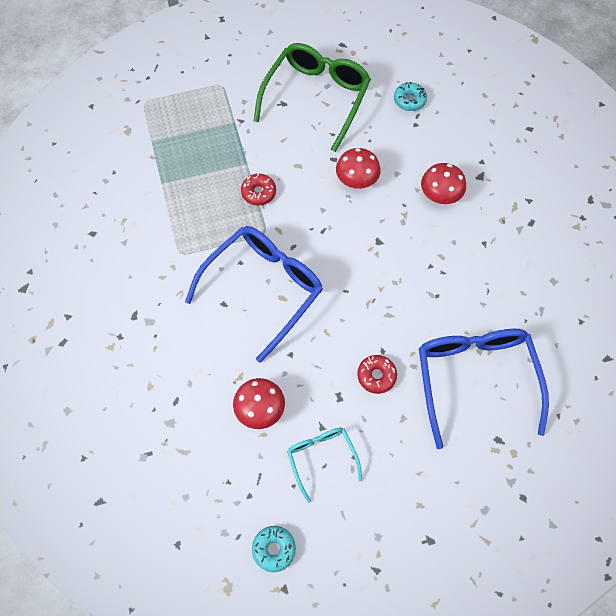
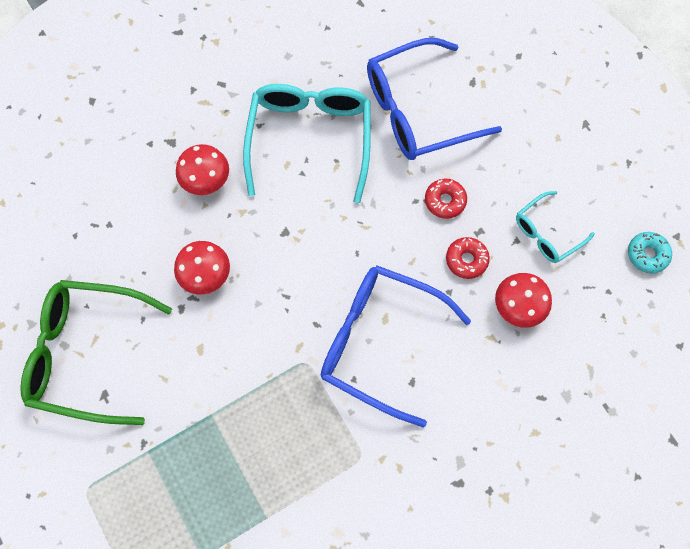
camera: 105 degrees left, 5 degrees up
red donut [241,174,276,206] -> red donut moved to [446,237,490,279]
turquoise donut [394,82,427,111] -> none
none -> turquoise glasses [243,84,371,203]

